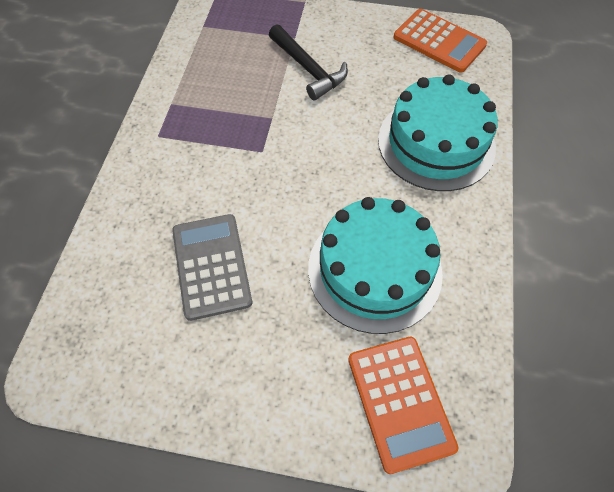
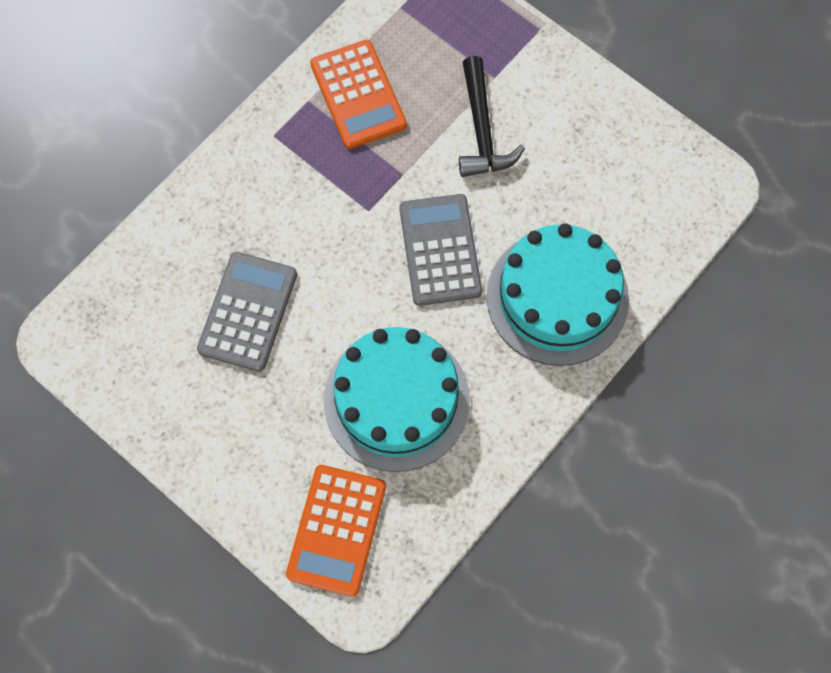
camera: 30 degrees right, 10 degrees up
orange calculator [393,9,487,73] -> orange calculator moved to [310,40,407,149]
none -> grey calculator [399,194,482,306]

